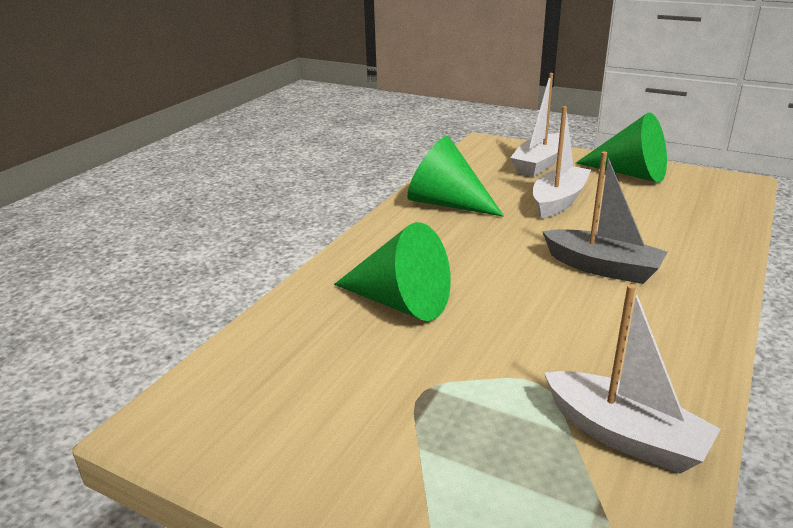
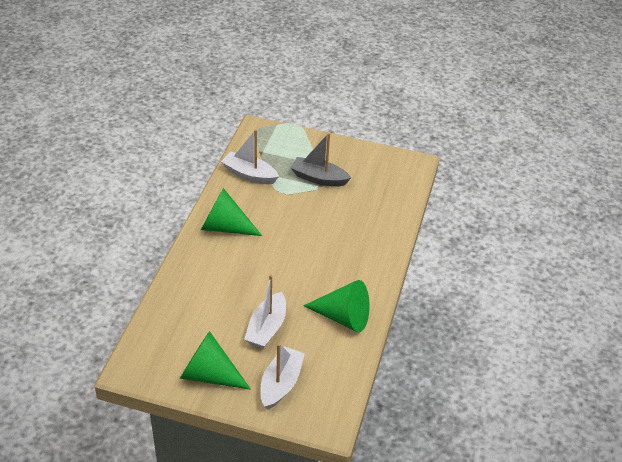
camera: 165 degrees right, 15 degrees up
green cone [334,222,451,321] -> green cone moved to [201,188,262,236]
grey boat [542,152,668,284] -> grey boat moved to [291,133,351,186]

